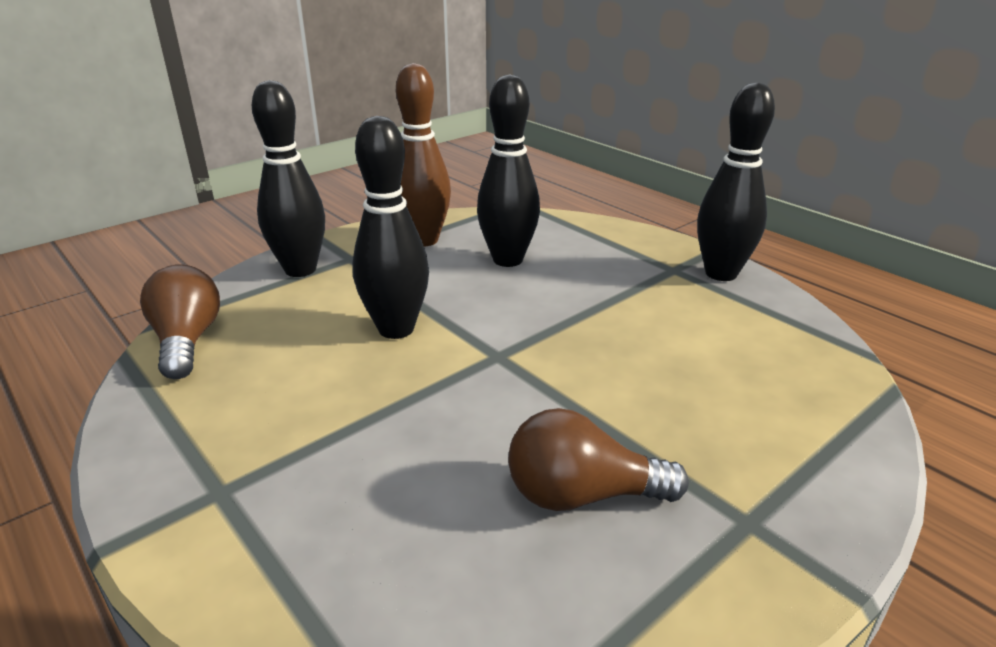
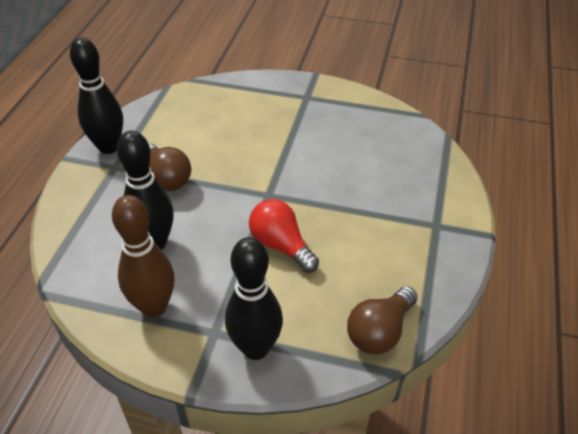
camera: 125 degrees left, 15 degrees up
black bowling pin [353,116,429,339] -> red light bulb [249,199,319,273]
brown light bulb [508,408,689,511] -> brown light bulb moved to [148,143,191,191]

